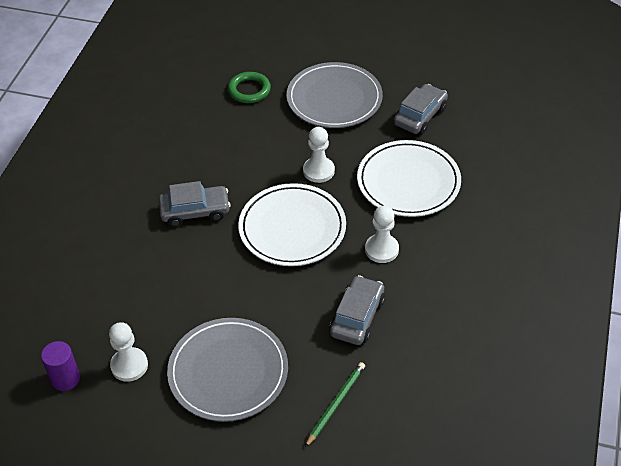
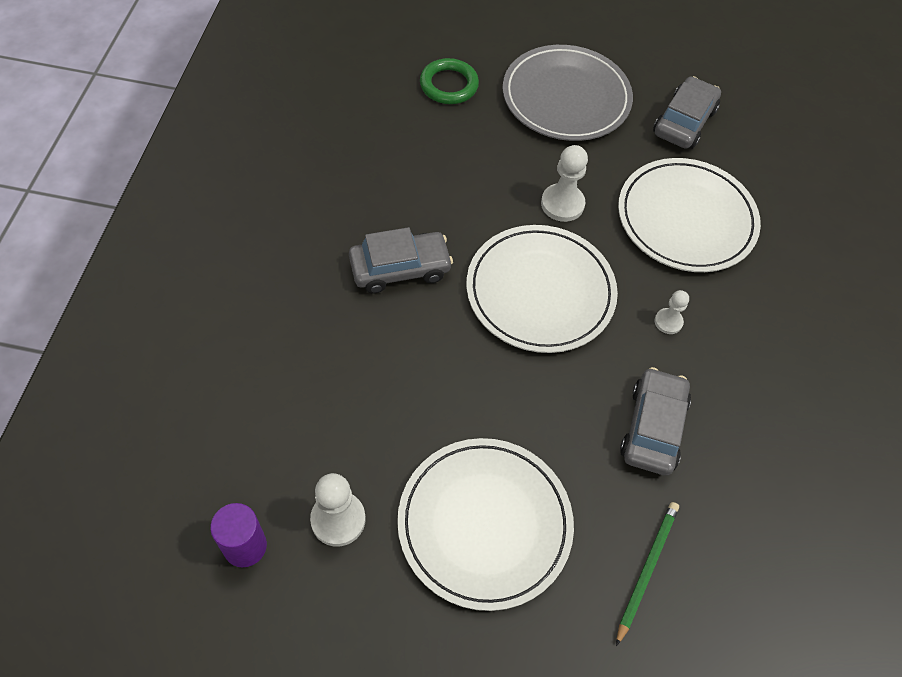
camera: 10 degrees left, 10 degrees up
grey plate [167,318,288,422] -> white plate [397,438,574,611]
white pawn [365,205,399,263] -> white pawn [655,290,689,334], size x0.60

